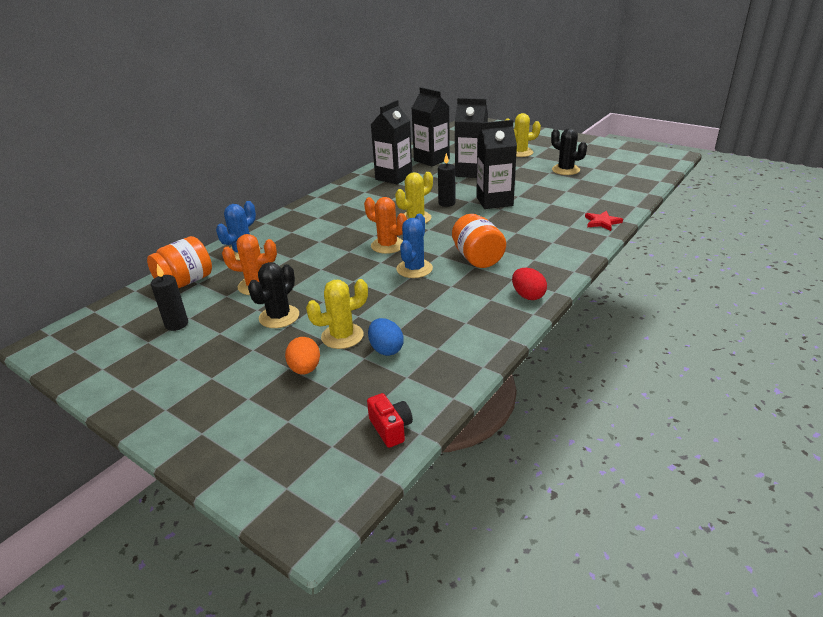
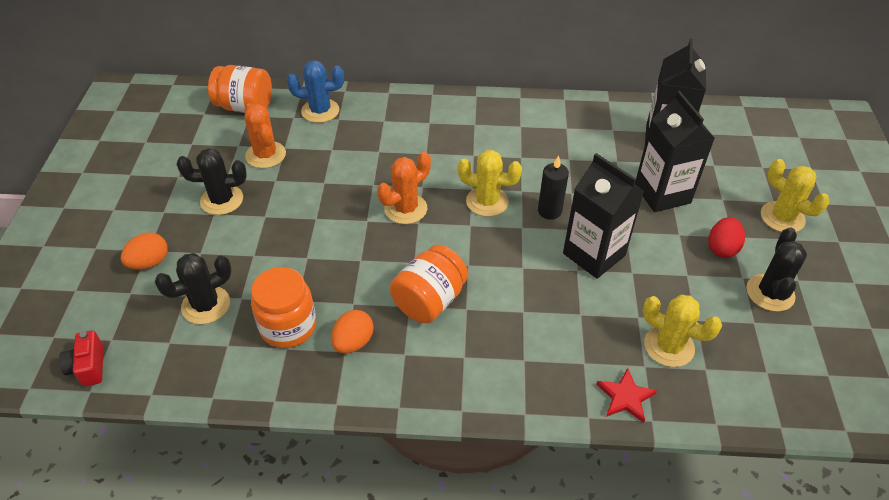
camera: 55 degrees right, 15 degrees up
black candle [151,264,188,331] -> none
yellow cactus [306,279,368,349] -> yellow cactus moved to [643,295,722,367]
orange cactus [364,197,407,254] -> orange cactus turned 45 degrees clockwise [377,152,431,224]
red camera [367,393,413,448] -> red camera turned 135 degrees clockwise [59,330,103,386]
blue egg [368,318,404,356] -> black cactus [155,253,232,324]
black carton [371,100,412,184] -> none
blue cactus [396,214,433,278] -> none
red egg [512,268,547,300] -> red egg moved to [708,217,745,258]
none -> orange jar [251,267,316,348]
none -> orange egg [331,310,374,353]

